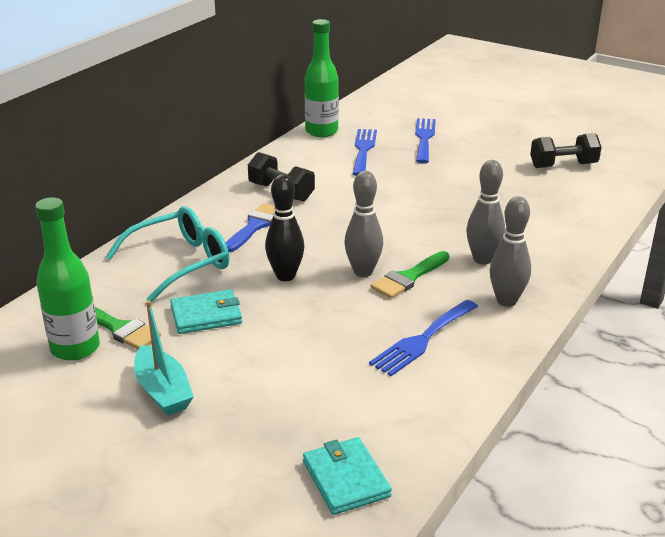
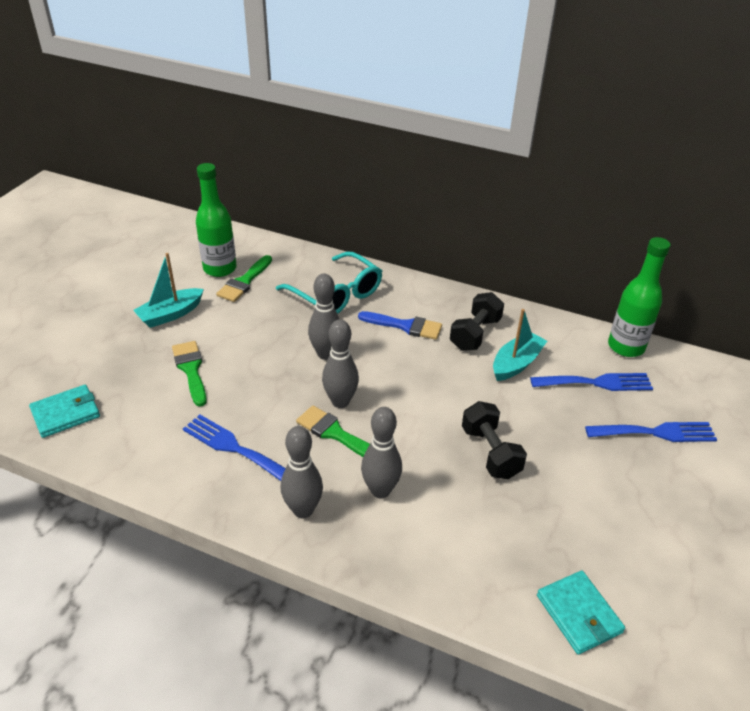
camera: 80 degrees right, 10 degrees up
turquoise wallet [170,289,242,334] -> turquoise wallet moved to [537,570,625,655]
black bowling pin [265,174,305,281] -> grey bowling pin [308,274,339,360]
black dumbbell [530,133,602,168] -> black dumbbell moved to [462,401,527,479]
none -> green brush [172,341,207,407]
none -> turquoise boat [493,309,547,381]

